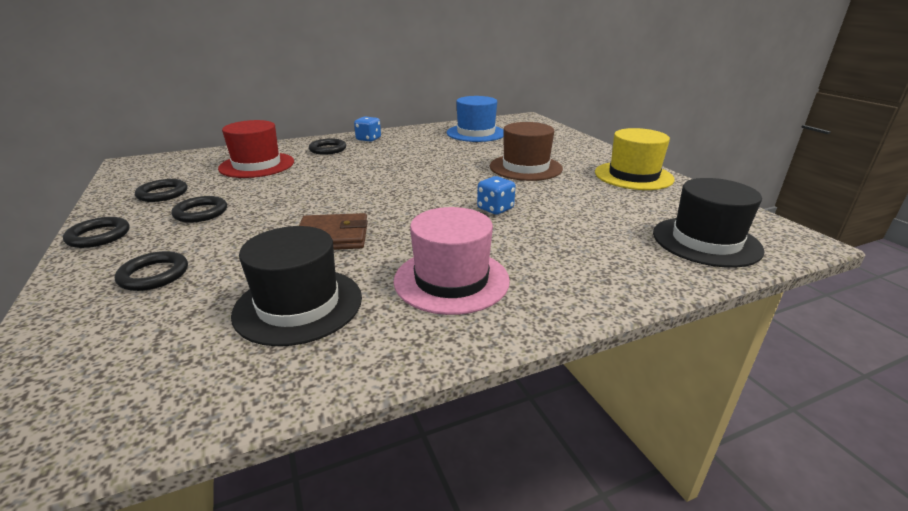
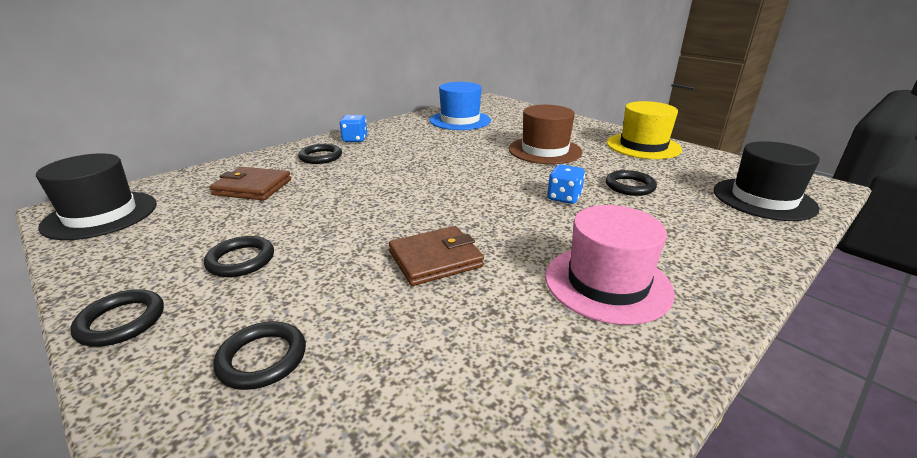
camera: 20 degrees left, 0 degrees up
black ring [135,179,187,202] -> black ring moved to [606,170,657,196]
red hat [218,120,294,178] -> brown wallet [210,167,291,200]
black hat [231,226,362,346] -> black hat moved to [36,153,157,240]

